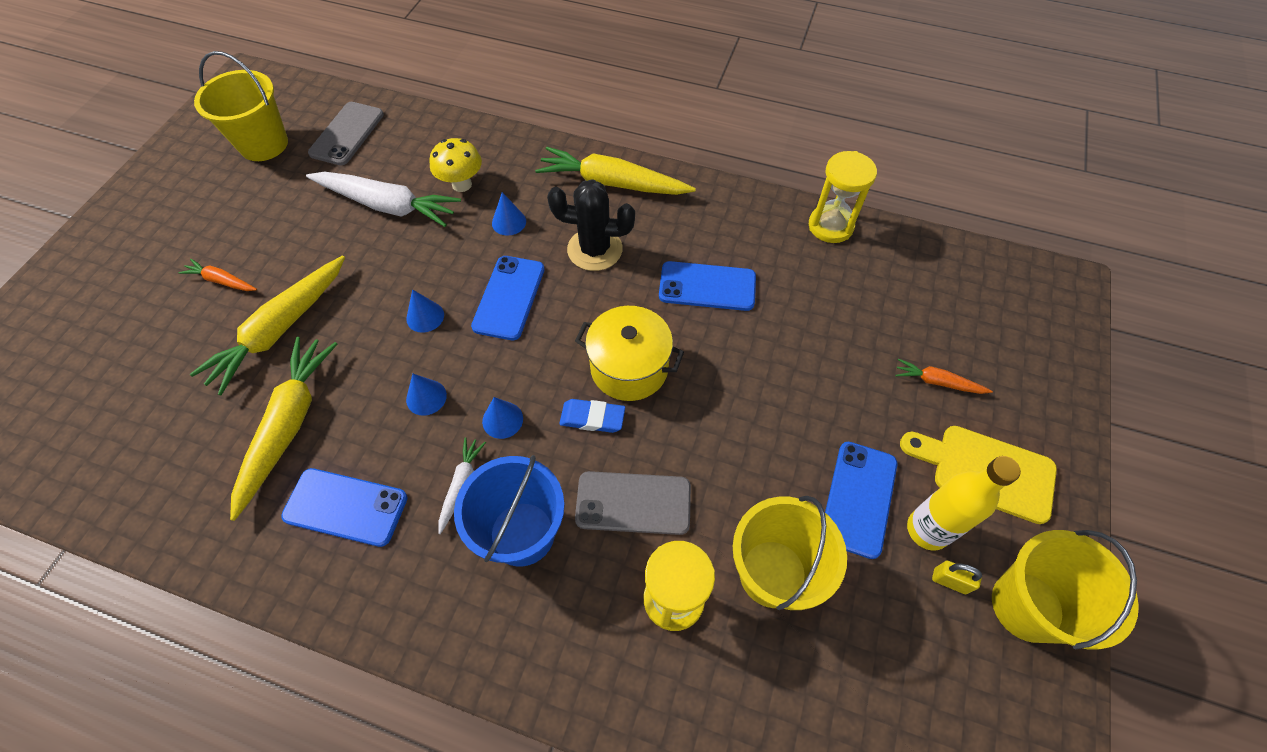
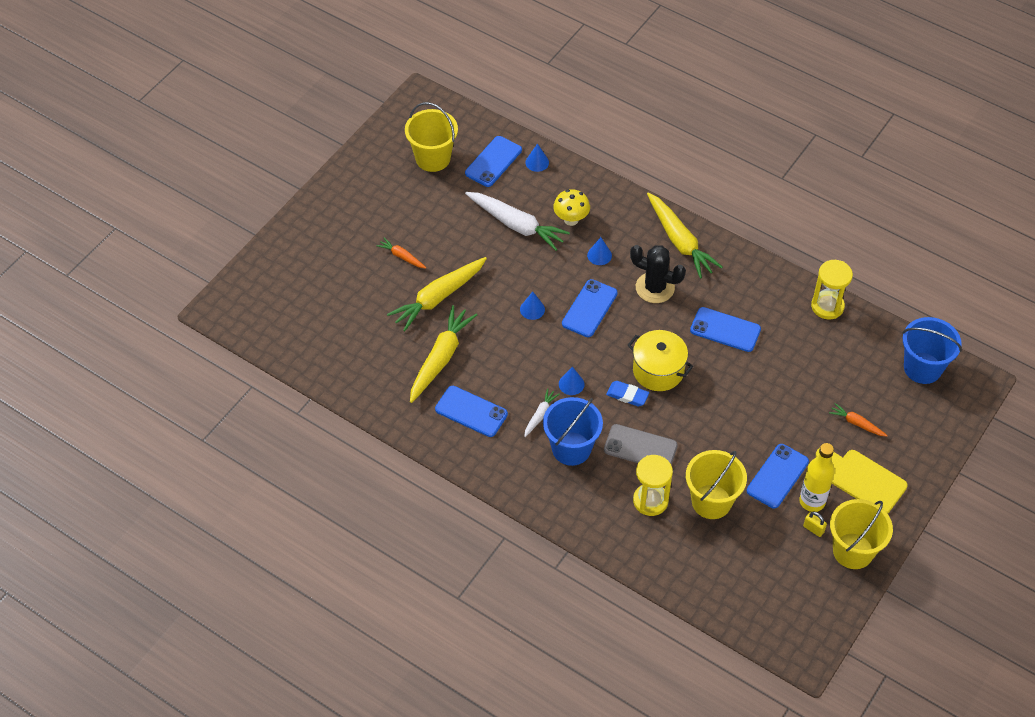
camera: 15 degrees right, 5 degrees down
grey phone [308,102,384,165] -> blue phone [465,136,522,187]
blue cone [406,374,447,416] -> blue cone moved to [525,143,549,172]
yellow carrot [535,147,696,195] -> yellow carrot turned 150 degrees counterclockwise [647,193,723,278]
none -> blue bucket [902,317,962,384]

